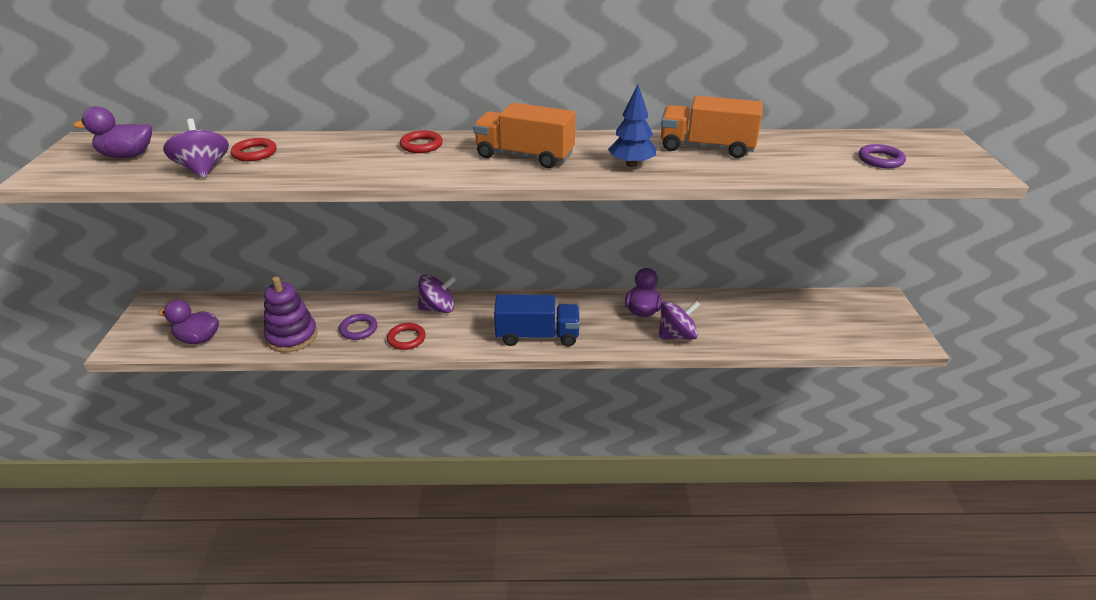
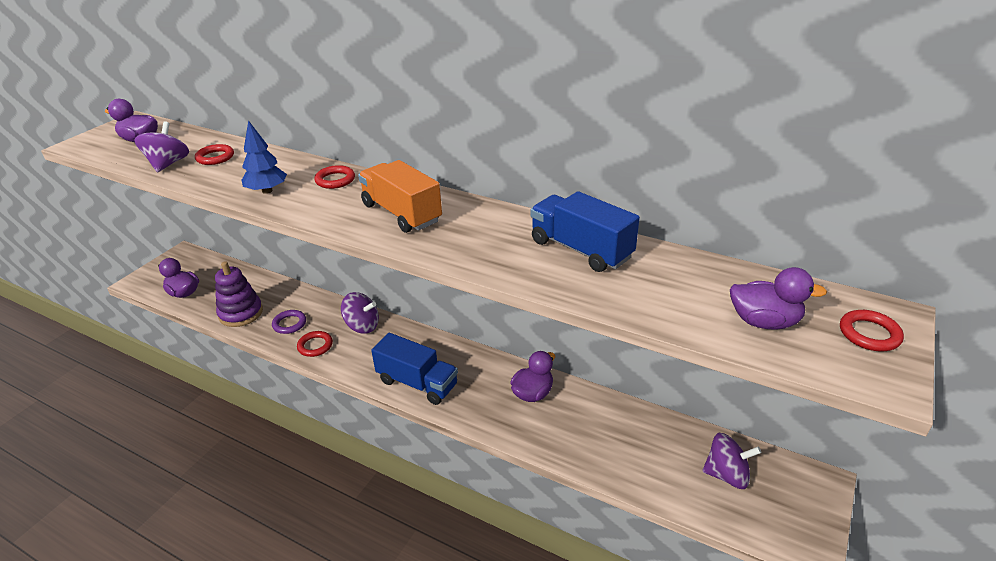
camera: 30 degrees right, 0 degrees up
blue tree [608,84,656,167] -> blue tree moved to [242,120,287,194]
purple spinning top [658,301,700,340] -> purple spinning top moved to [703,433,761,489]
orange truck [661,96,763,158] -> blue truck [531,191,640,272]
purple ring [859,144,906,168] -> purple duck [730,267,827,330]
none -> red ring [840,310,904,351]

